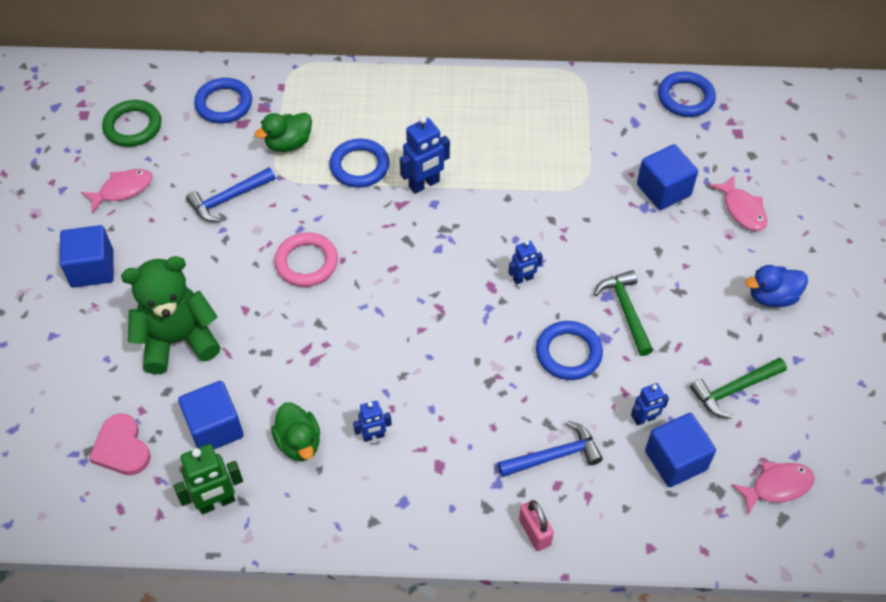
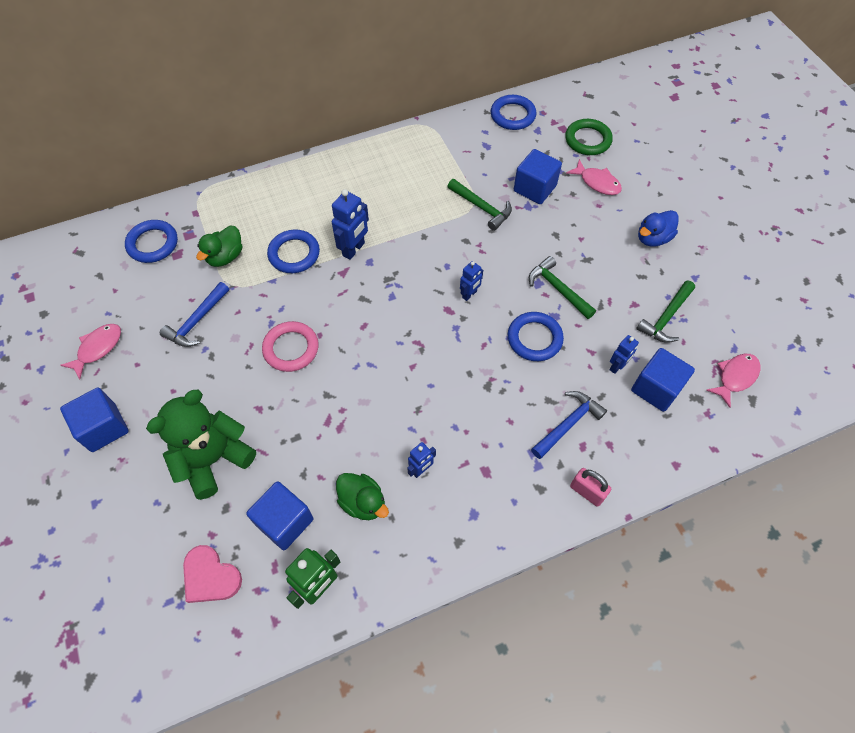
camera: 25 degrees left, 5 degrees up
green ring [102,100,161,147] -> green ring moved to [565,119,613,155]
none -> green hammer [447,179,512,231]

